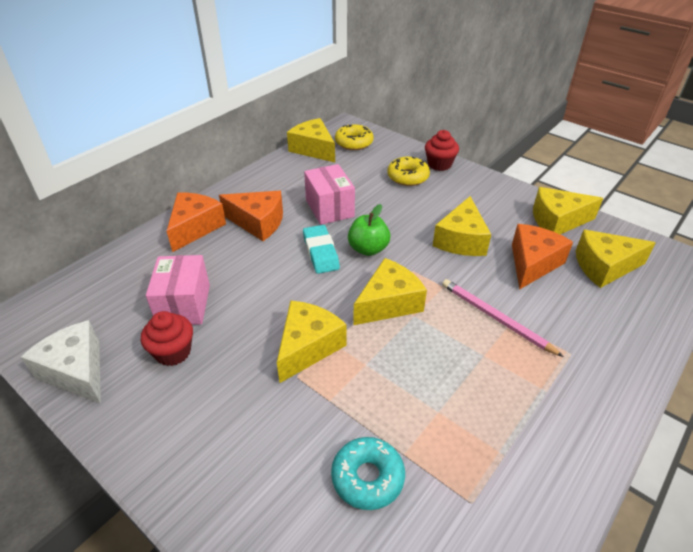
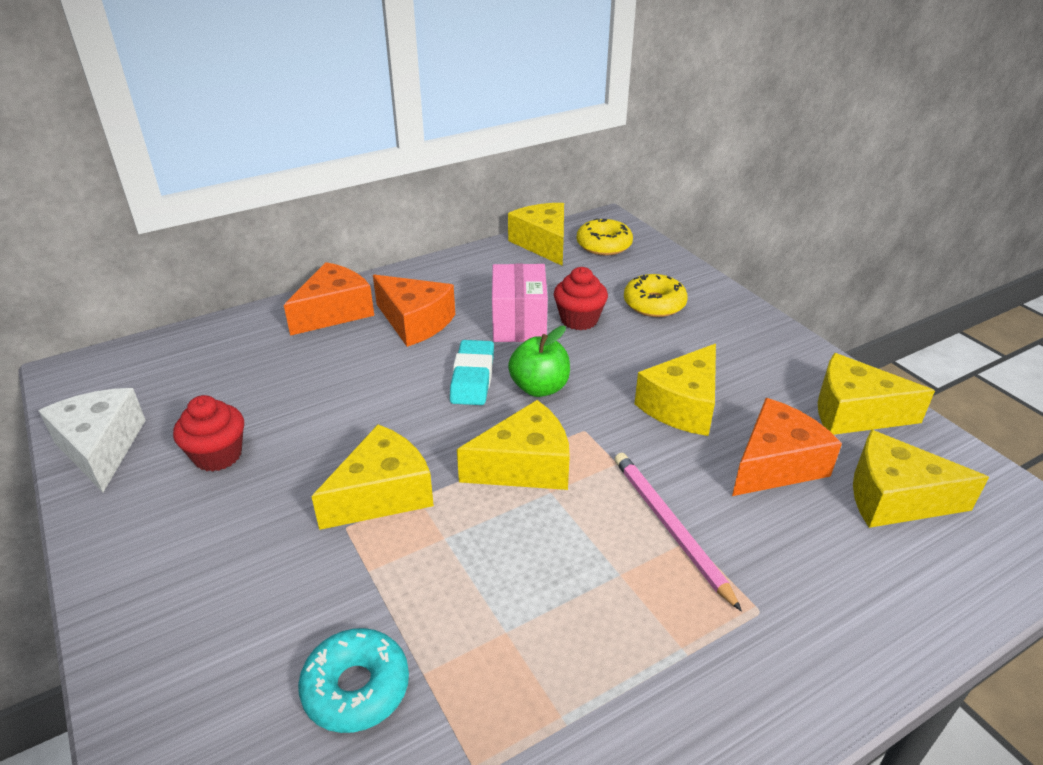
camera: 20 degrees right, 5 degrees down
pink box [146,255,210,325] -> none
red cupcake [425,130,459,171] -> red cupcake moved to [554,267,608,330]

